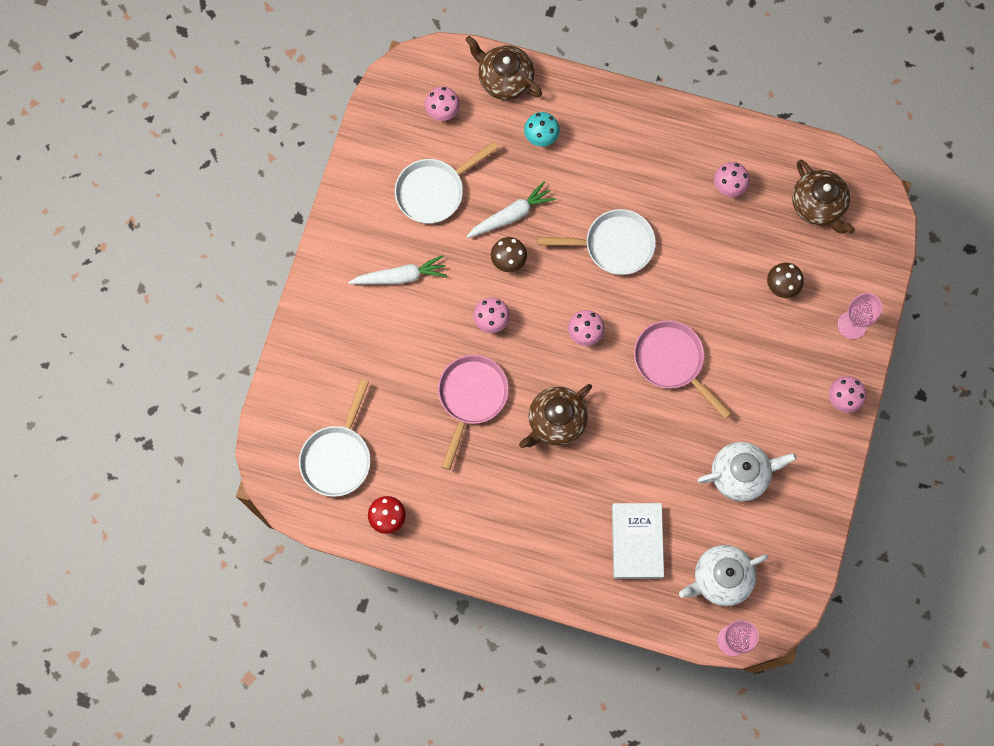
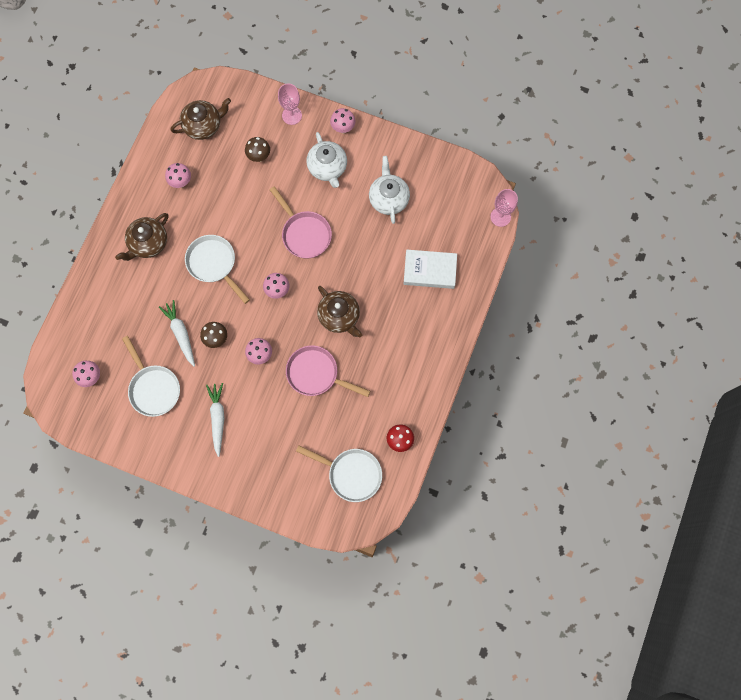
camera: 85 degrees left, 0 degrees up
brown teapot [465,36,542,100] -> brown teapot moved to [115,213,168,261]
turquoise mushroom [524,112,560,146] -> none
white pan [537,209,656,275] -> white pan turned 45 degrees counterclockwise [185,235,250,304]
pink pan [634,320,731,419] -> pink pan turned 90 degrees counterclockwise [270,186,332,259]
white teapot [679,545,768,606] -> white teapot moved to [306,132,347,188]

